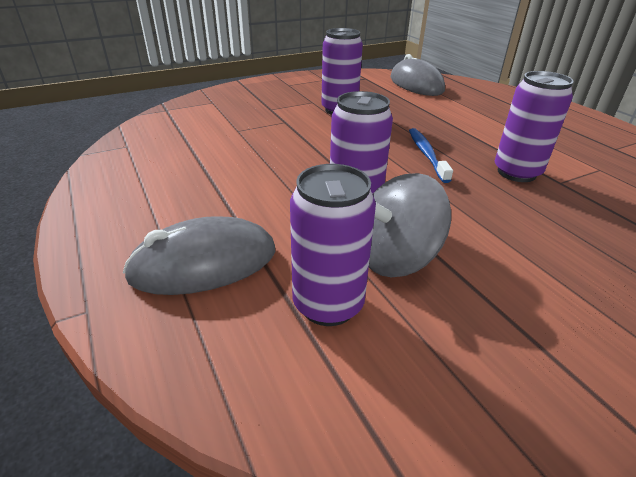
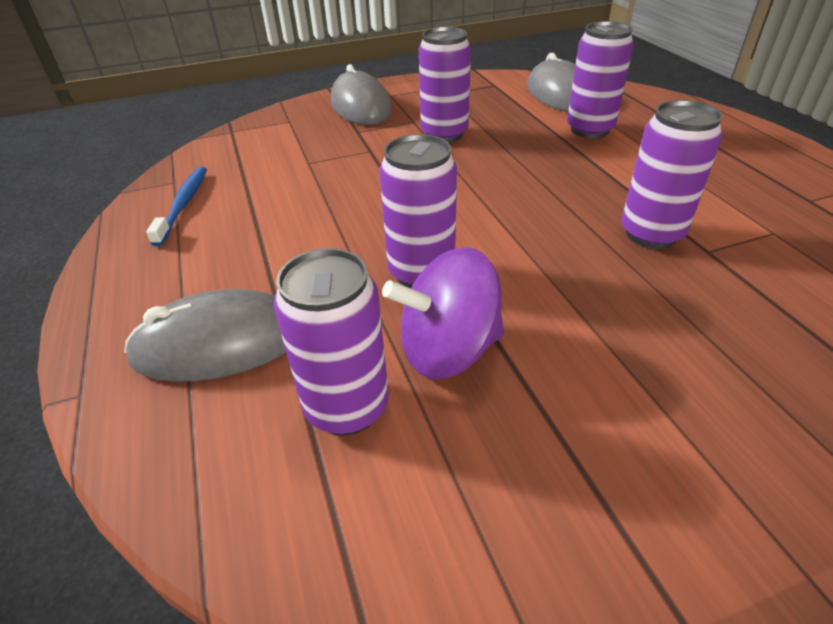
camera: 10 degrees right, 5 degrees up
grey spinning top [369,173,451,277] -> purple spinning top [382,247,504,379]
blue toothbrush [409,128,453,183] -> blue toothbrush moved to [146,167,207,246]
none -> grey mouse [331,64,391,125]
none -> purple can [567,21,634,138]

